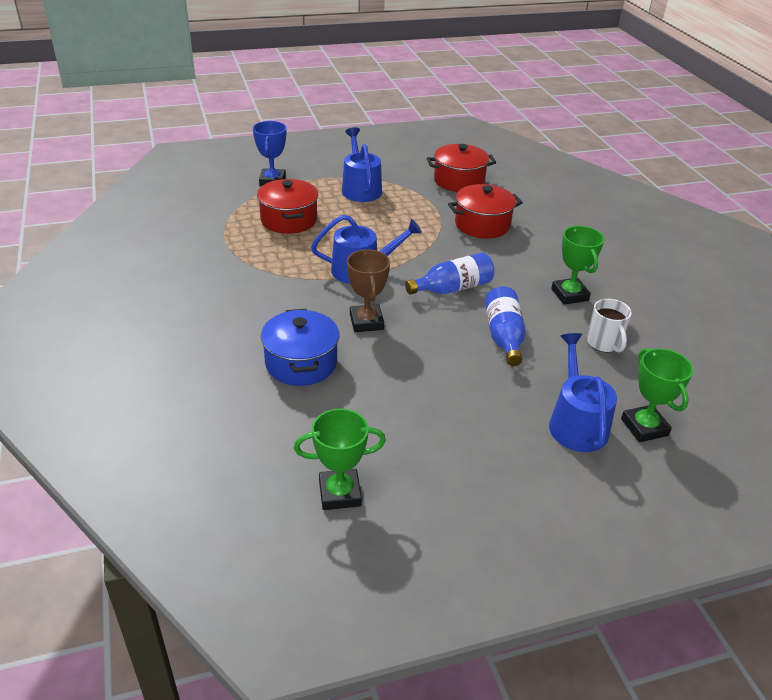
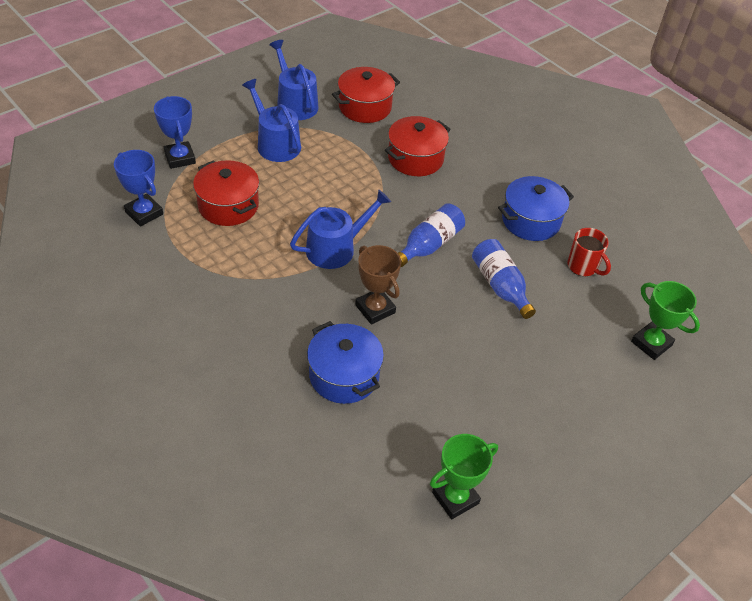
camera: 25 degrees left, 10 degrees up
blue watering can [549,333,617,452] -> blue watering can moved to [269,40,319,120]
green trophy [551,226,604,305] -> blue pot [498,176,574,241]
white mug [587,299,632,352] -> red mug [567,228,611,276]
none -> blue trophy [114,150,163,227]

